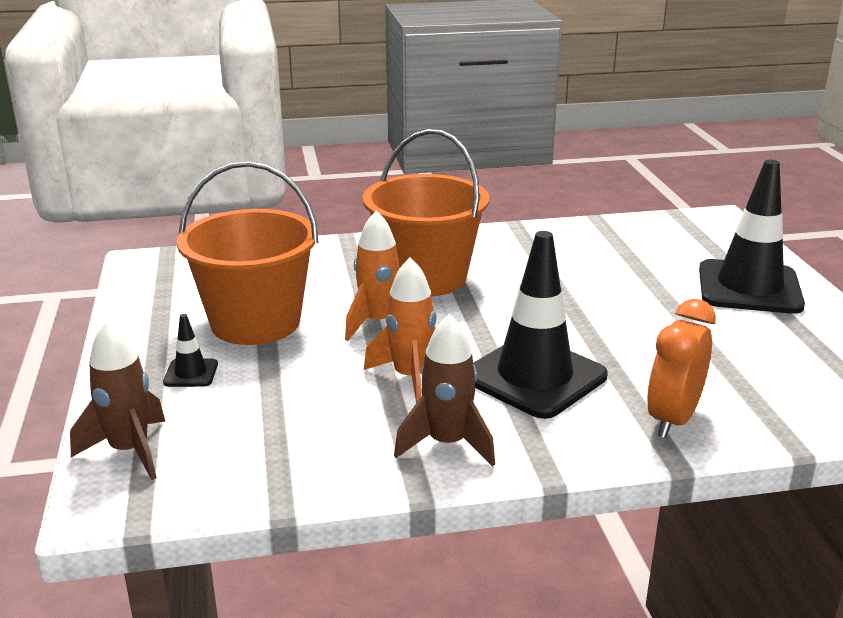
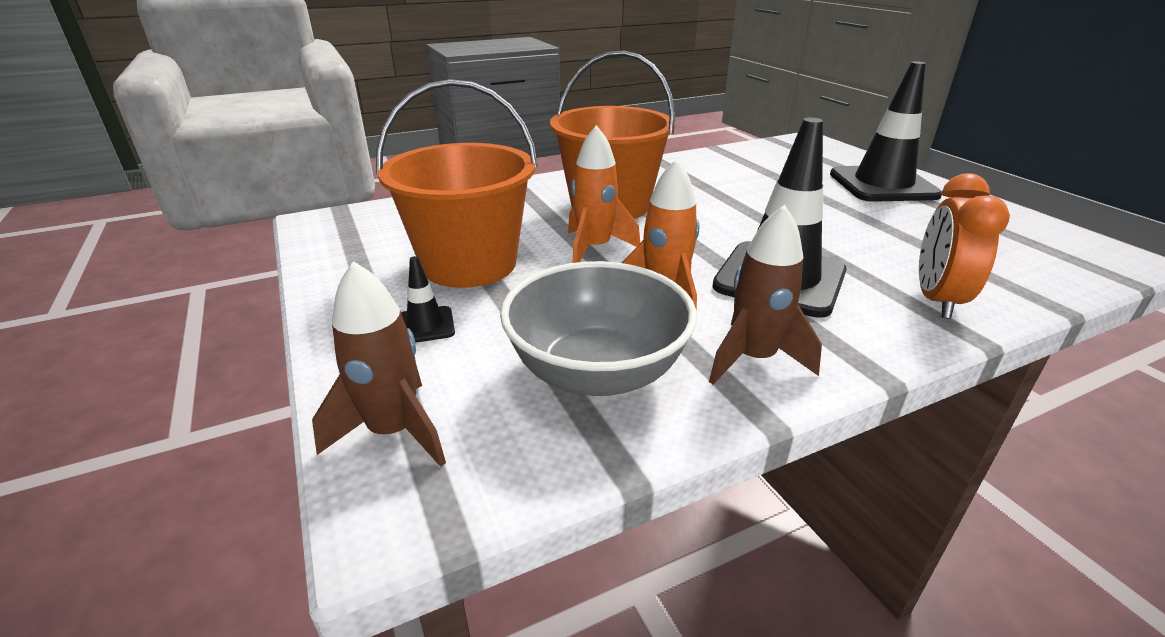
camera: 15 degrees left, 5 degrees up
none -> grey bowl [500,261,697,396]

